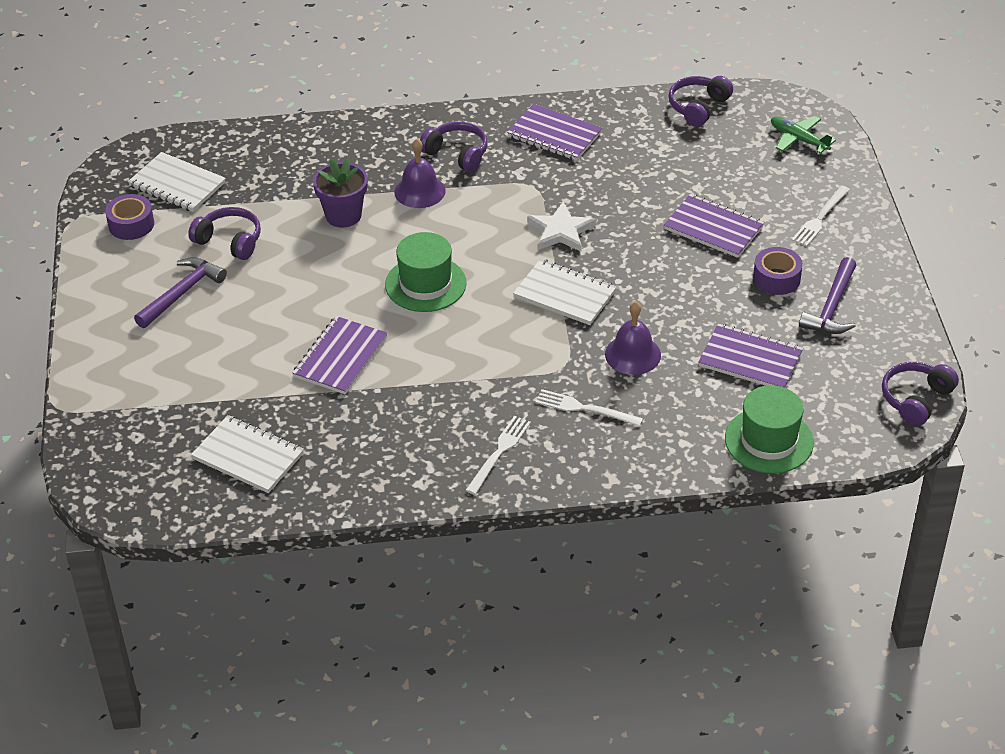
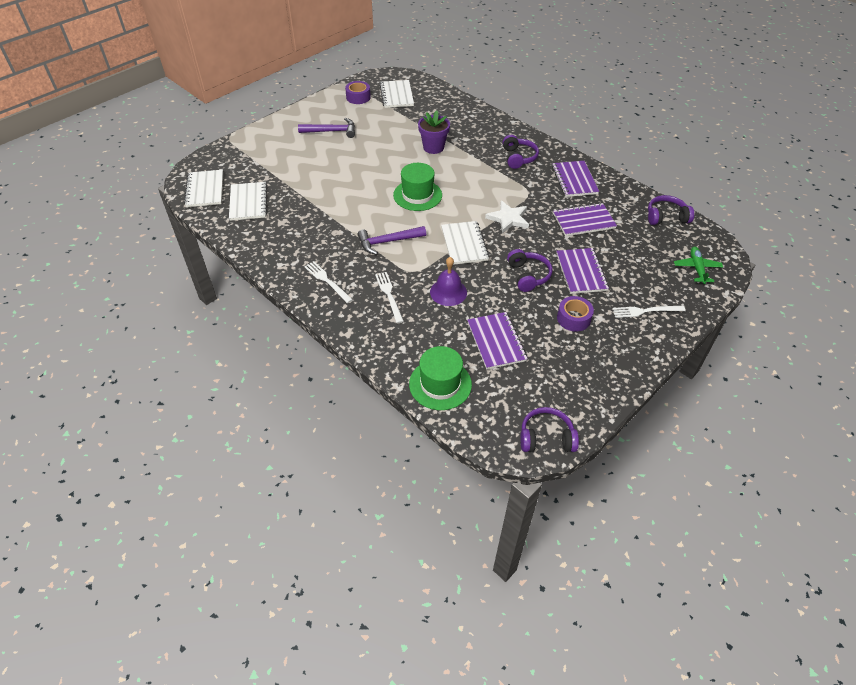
camera: 50 degrees right, 5 degrees up
purple headphones [188,207,261,260] -> purple headphones moved to [507,249,553,292]
purple notebook [293,316,388,394] -> purple notebook moved to [553,203,617,236]
purple bell [394,139,446,208] -> none
white fork [466,416,531,495] -> white fork turned 120 degrees counterclockwise [304,261,353,303]
purple hammer [799,257,856,334] -> purple hammer moved to [357,226,426,255]
none -> white notebook [184,170,223,207]

